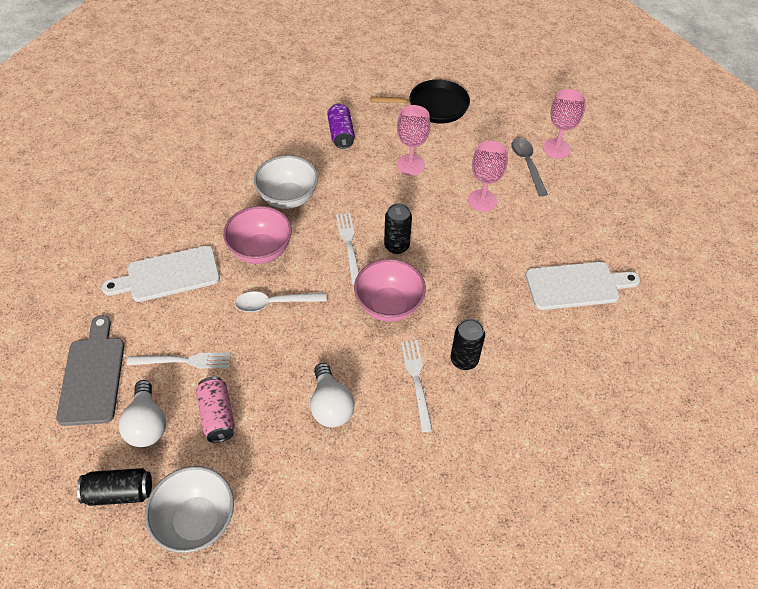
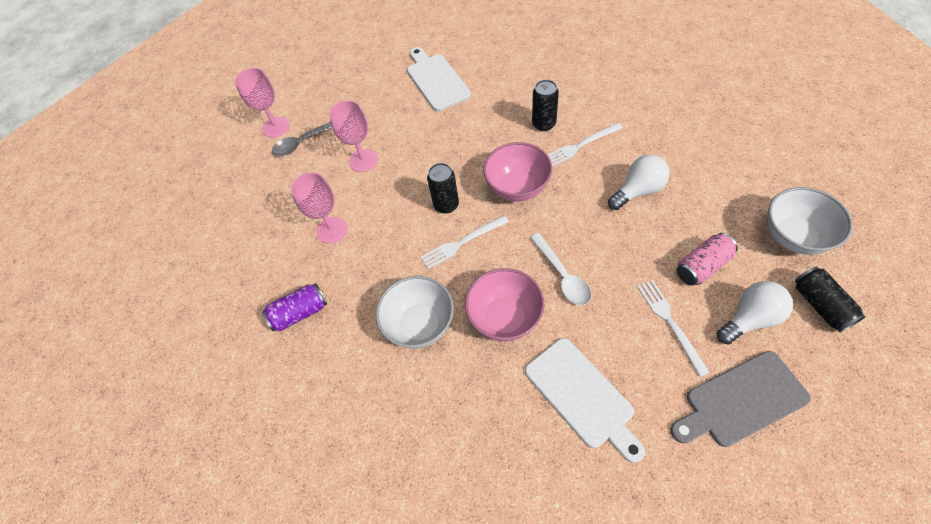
camera: 100 degrees left, 5 degrees up
black pan [371,79,470,123] -> none

